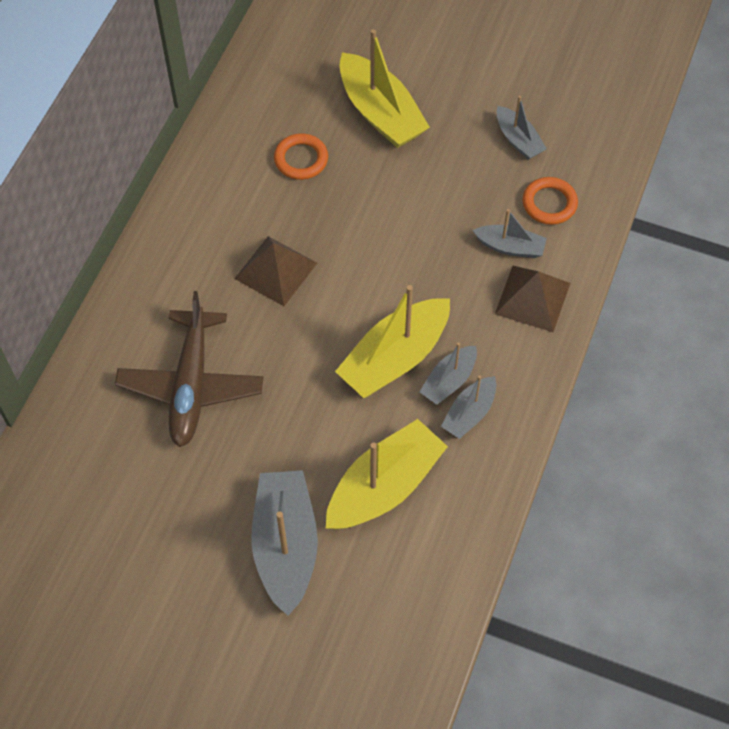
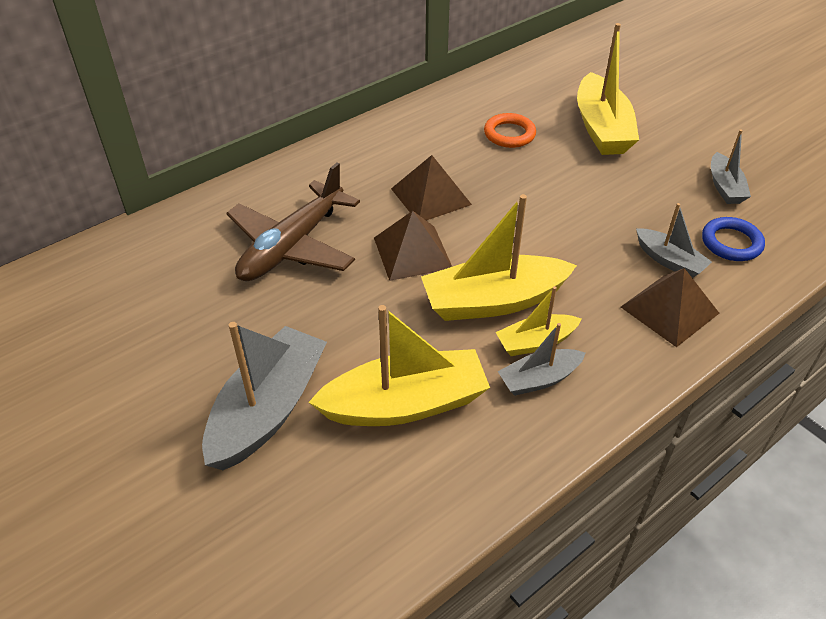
camera: 30 degrees right, 15 degrees down
grey boat [419,342,477,405] -> yellow boat [496,286,582,356]
orange ring [523,177,578,225] -> blue ring [702,217,765,261]
none -> brown pyramid [374,211,452,281]

